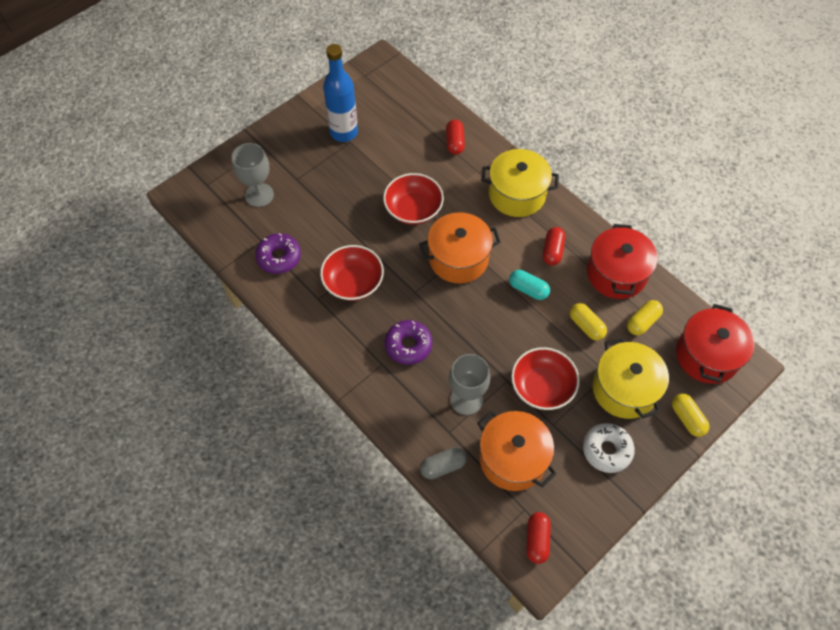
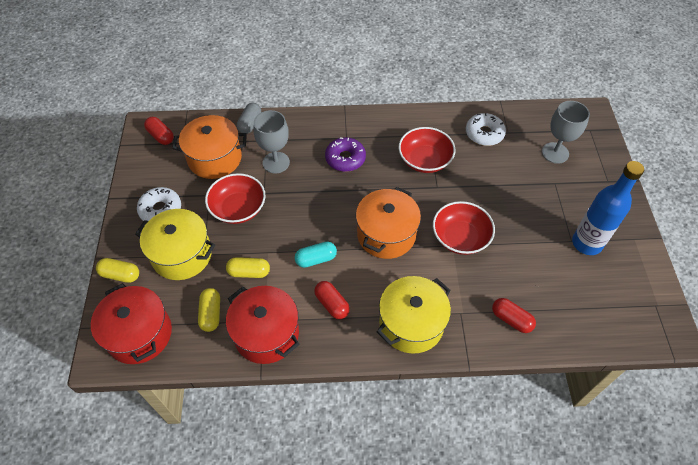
camera: 130 degrees right, 5 degrees down
purple donut [255,233,301,274] -> white donut [466,113,506,146]

